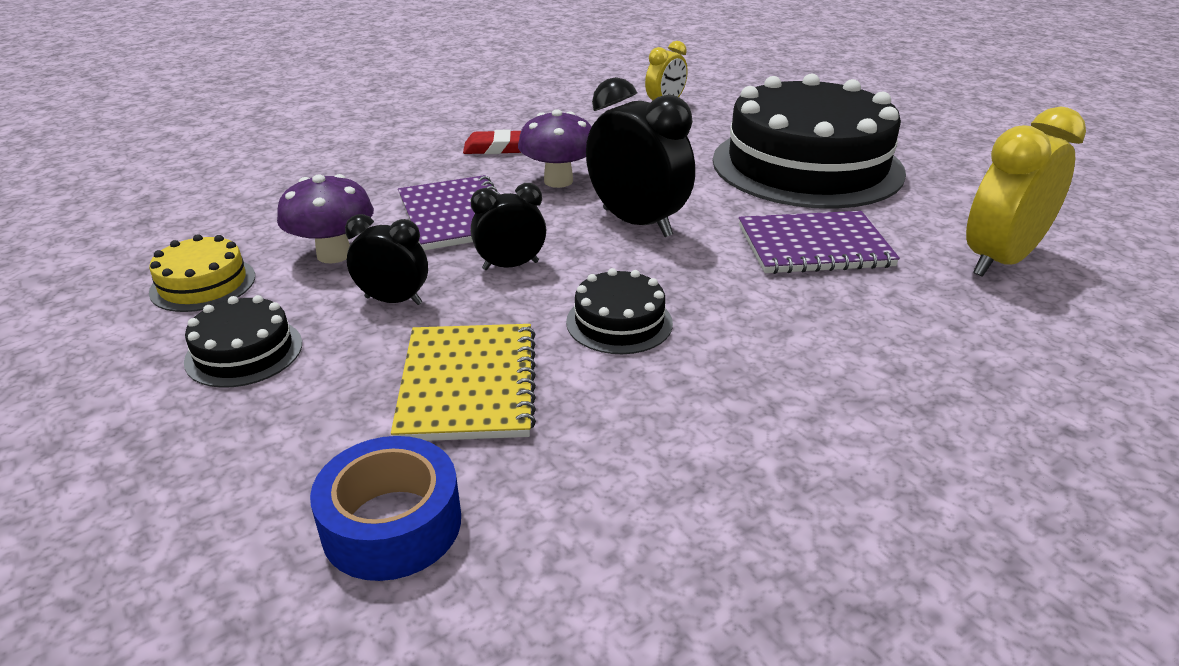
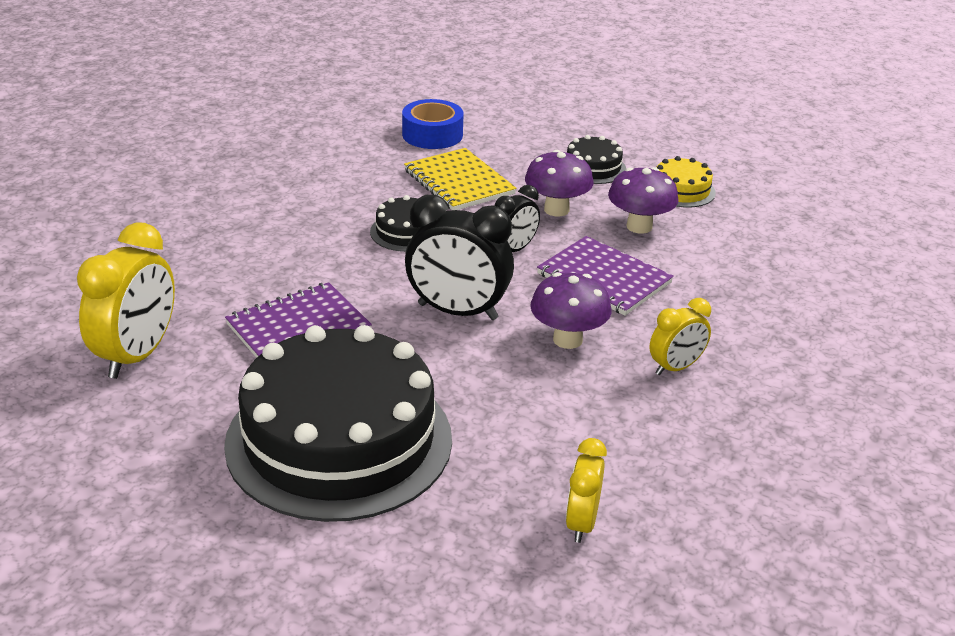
camera: 150 degrees right, 0 degrees up
black clock [345,214,428,305] -> purple mushroom [525,150,594,216]
red eraser [463,129,521,154] -> yellow clock [650,298,711,375]

